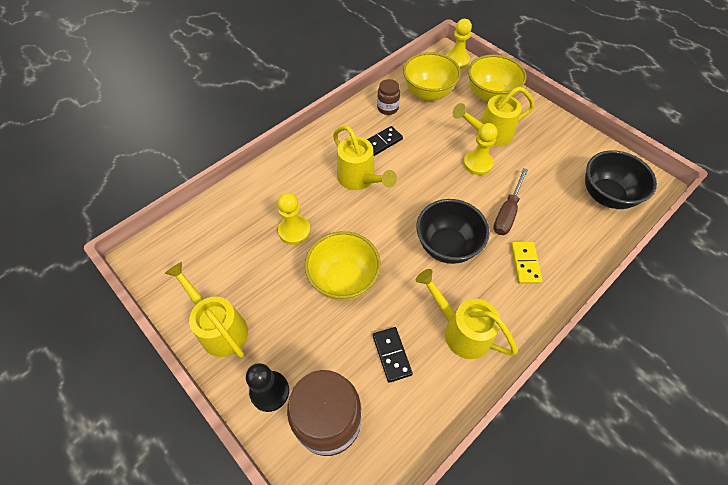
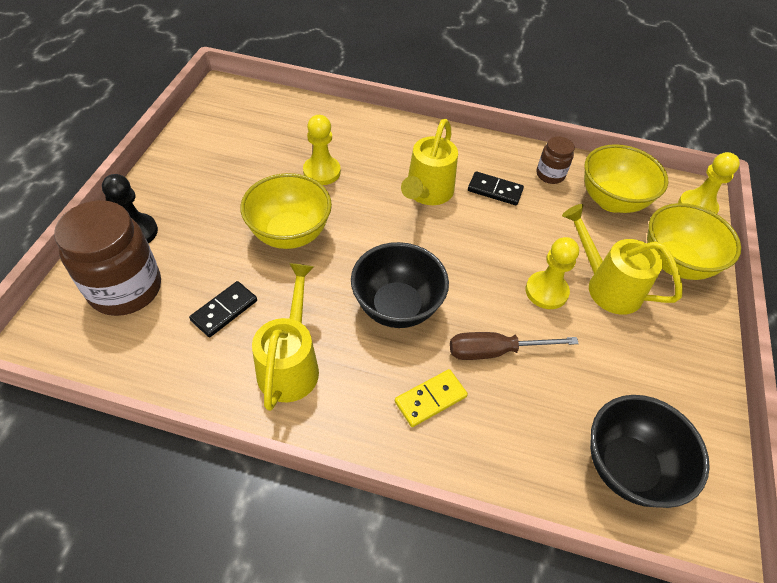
camera: 55 degrees right, 5 degrees down
yellow watering can [164,262,248,358] -> none

